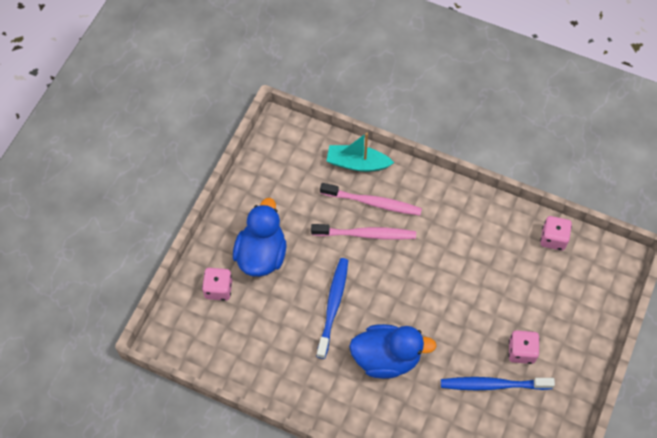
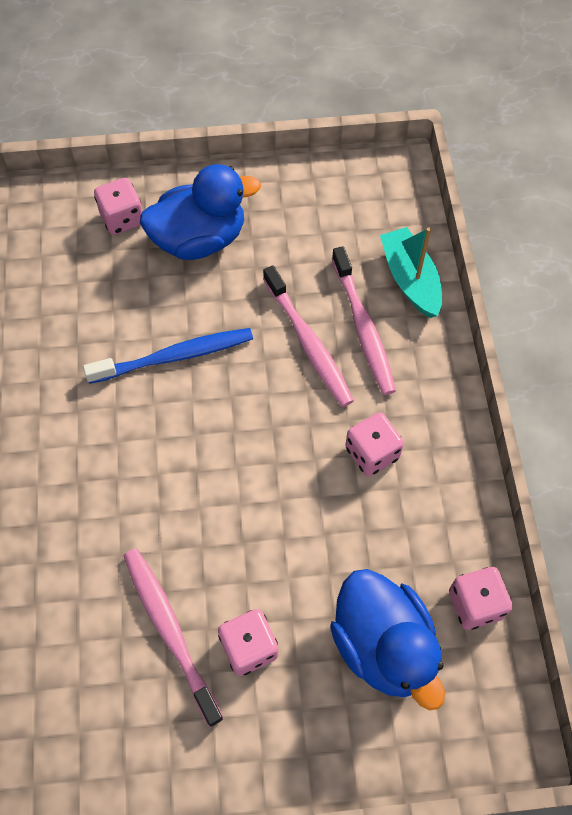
camera: 60 degrees right, 0 degrees up
blue duck [349,324,437,379] -> blue duck moved to [330,569,445,710]
blue toothbrush [441,377,555,390] -> pink toothbrush [124,548,224,727]
none -> pink dice [345,412,404,476]

